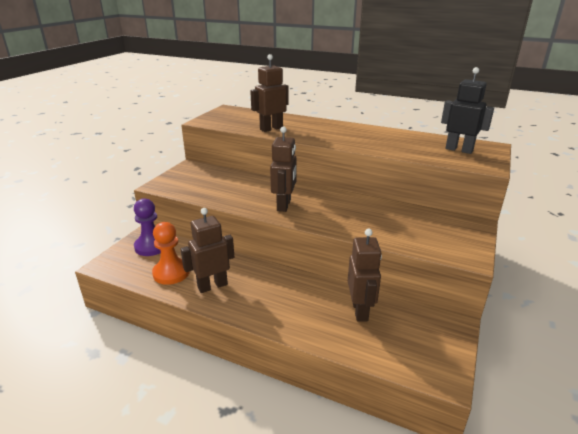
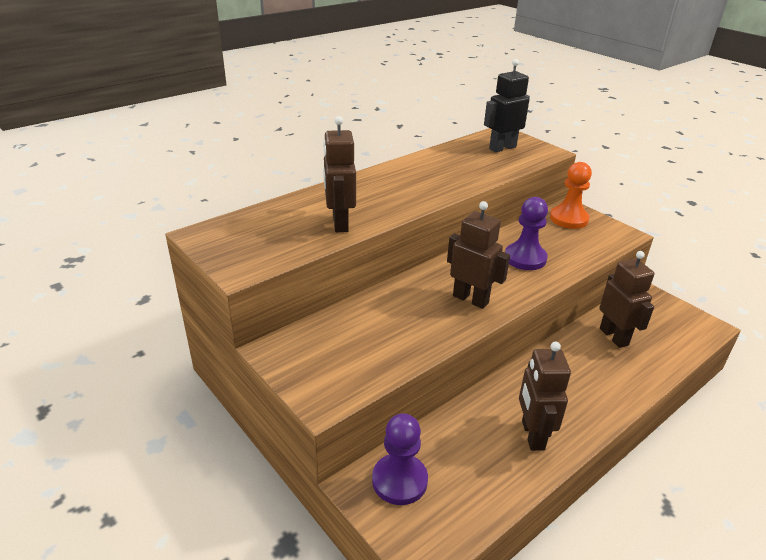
camera: 65 degrees left, 5 degrees up
orange pawn [152,222,190,285] -> orange pawn moved to [550,162,592,229]
brown robot [348,229,382,322] -> brown robot turned 45 degrees clockwise [599,251,655,348]
none -> purple pawn [505,197,548,270]

